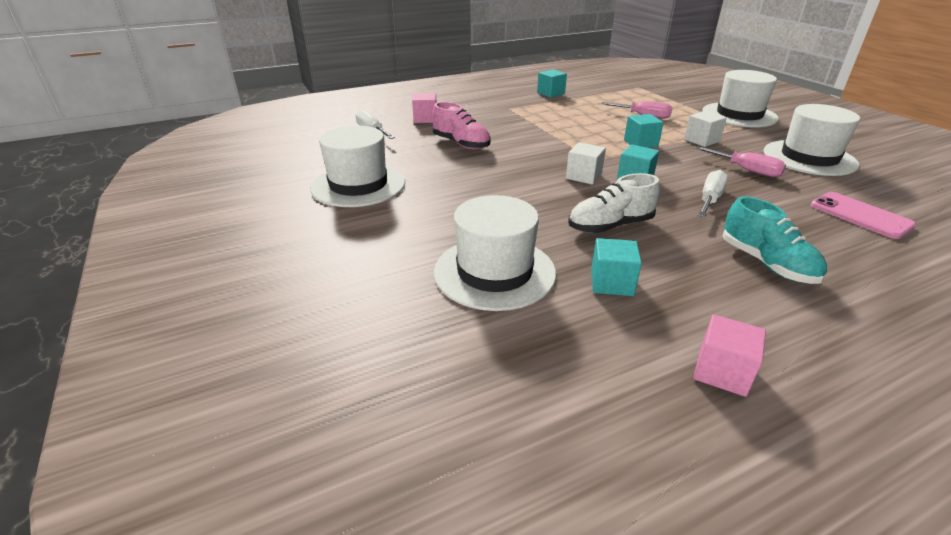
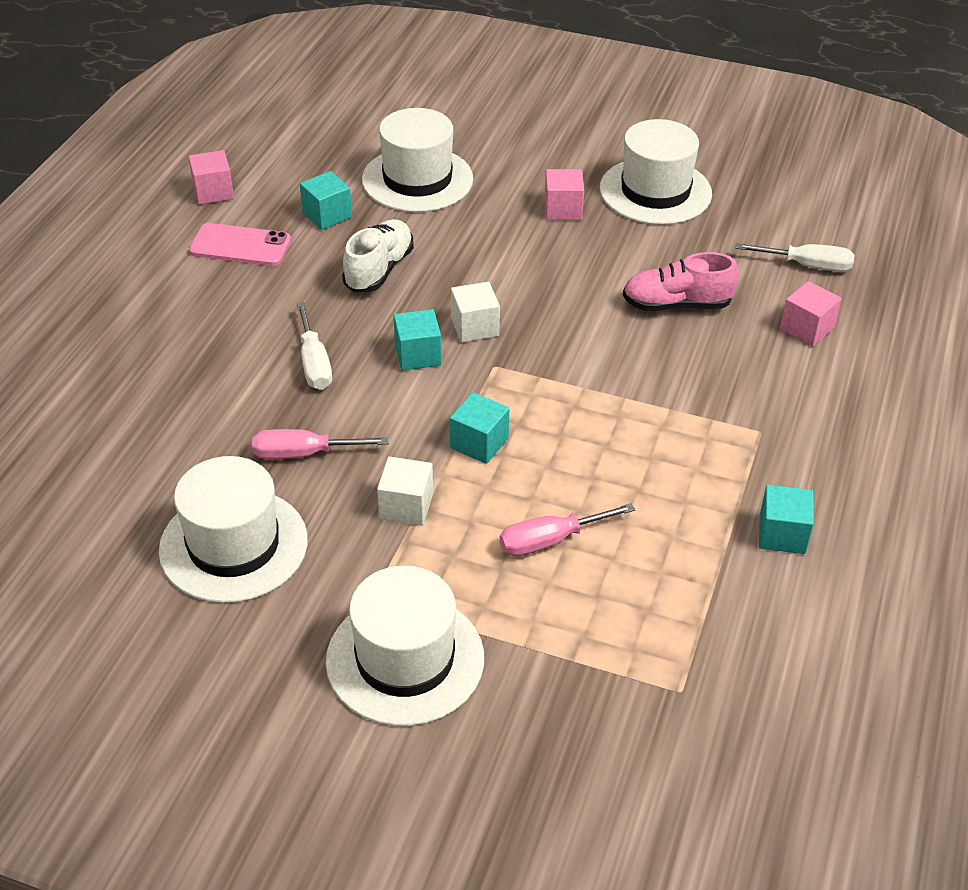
camera: 135 degrees right, 10 degrees up
turquoise shoe [722,196,827,284] -> none
pink phone [811,192,916,239] -> pink phone moved to [189,223,291,266]
none -> pink cube [544,169,584,220]

